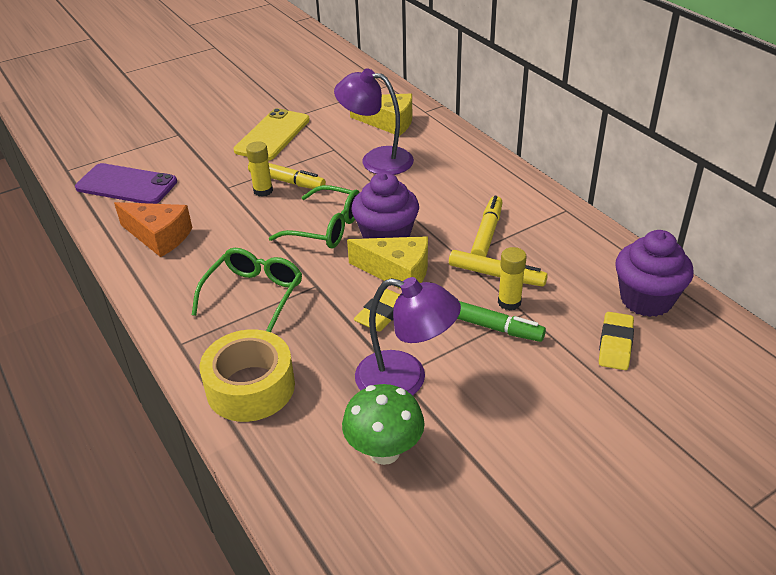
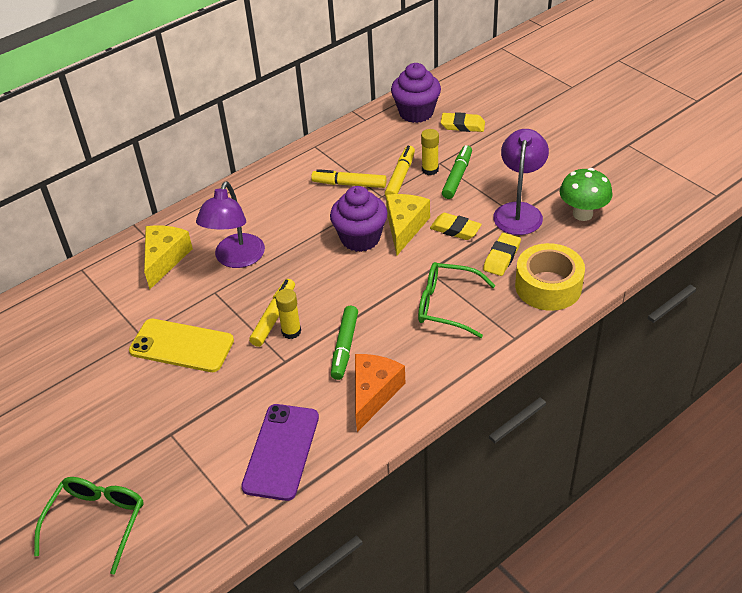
camera: 95 degrees left, 5 degrees up
green glasses [269,185,360,248] -> green glasses moved to [34,477,144,574]
none -> green marker [331,306,358,380]
none -> yellow eraser [483,233,521,276]

